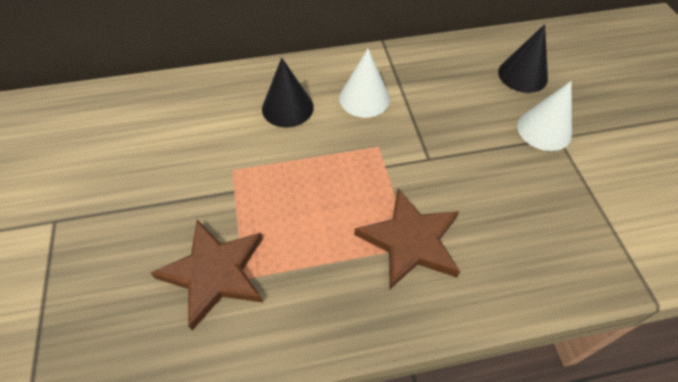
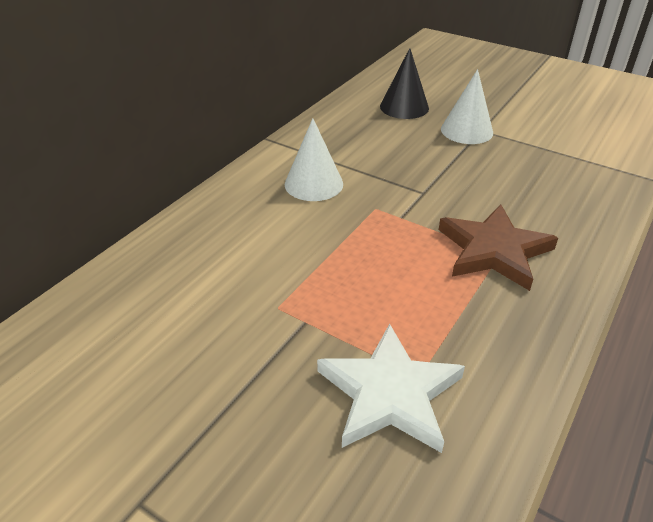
camera: 45 degrees left, 15 degrees down
brown star [151,220,263,331] -> white star [317,324,465,453]
black cone [262,58,314,127] -> none

